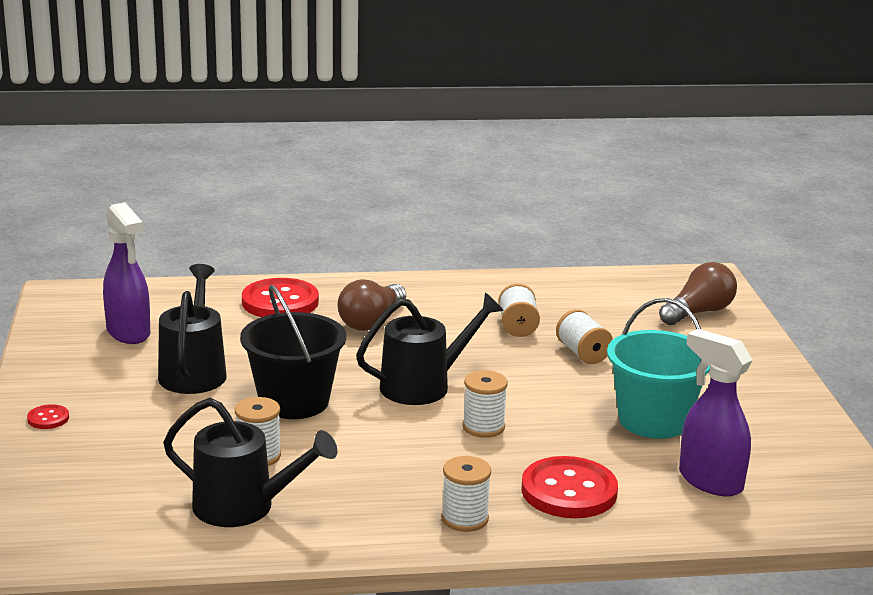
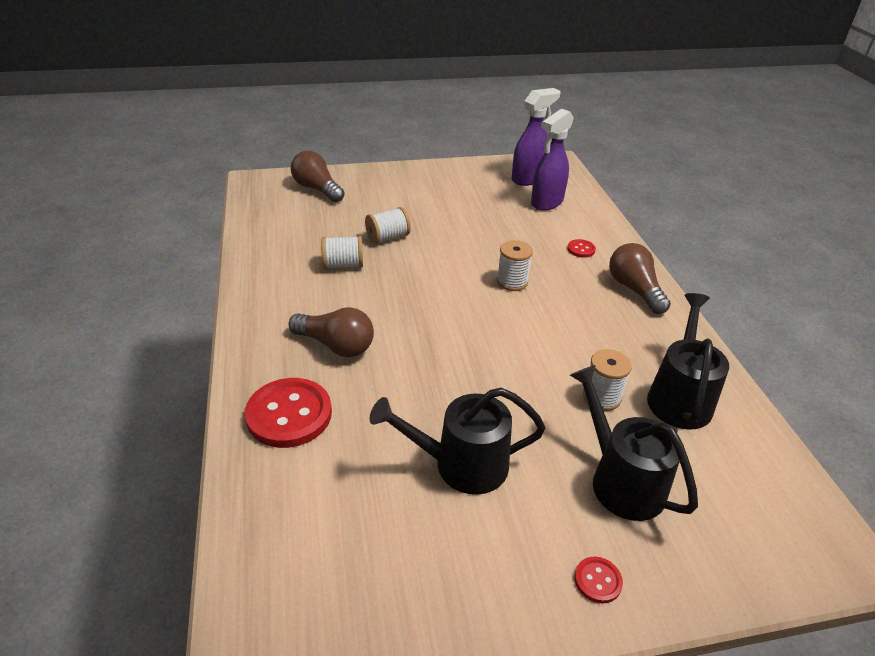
camera: 95 degrees left, 15 degrees up
purple spray bottle [103,202,150,344] -> purple spray bottle moved to [512,88,561,186]
black bucket [240,285,346,419] -> none
black watering can [356,293,504,405] -> black watering can moved to [570,365,698,521]
white spool [441,456,491,532] -> brown light bulb [609,243,671,314]
red button [521,456,618,518] -> red button [567,239,596,258], size x0.45
turquoise bucket [607,298,710,439] -> none

